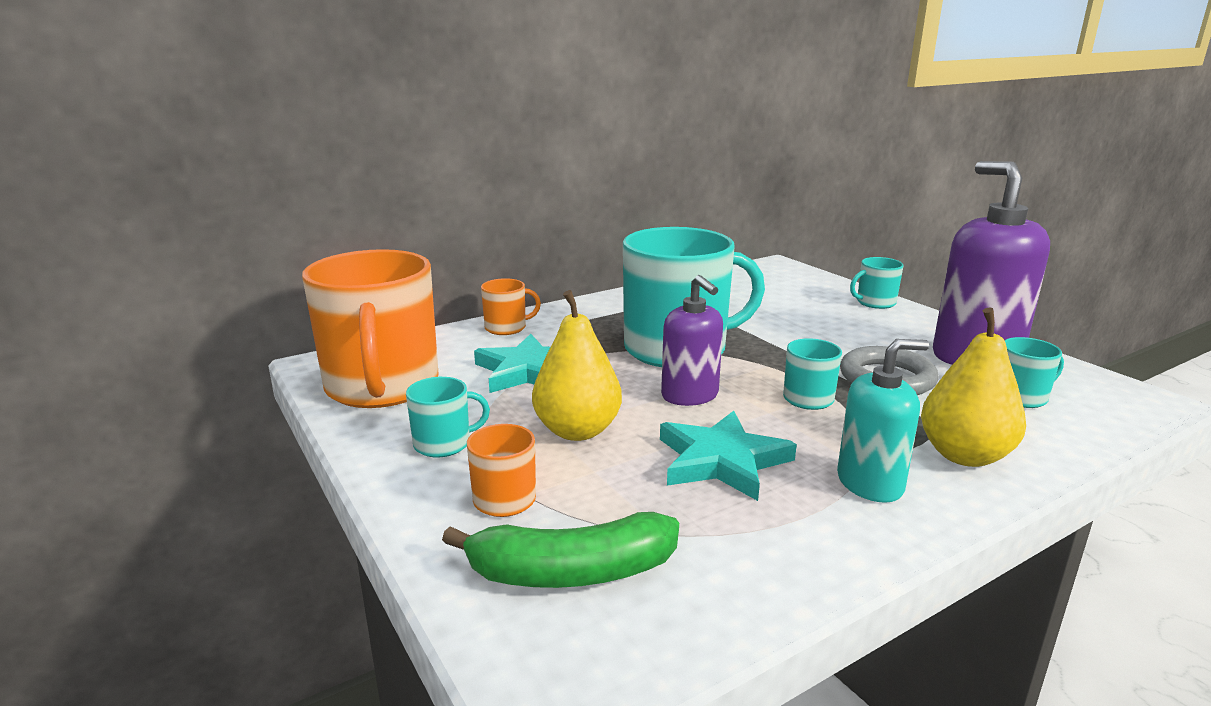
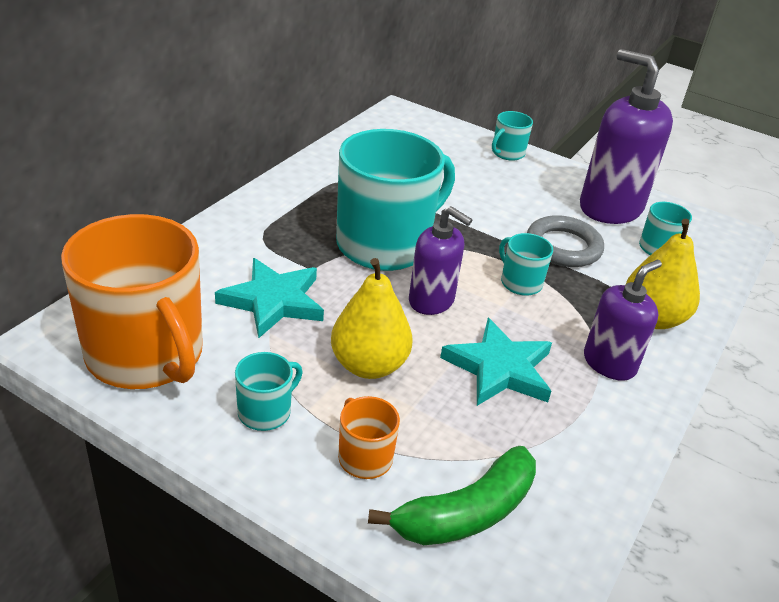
camera: 30 degrees left, 15 degrees up
orange mug [481,278,541,335] -> none
turquoise soap dispenser [837,339,929,503] -> purple soap dispenser [584,260,662,381]

